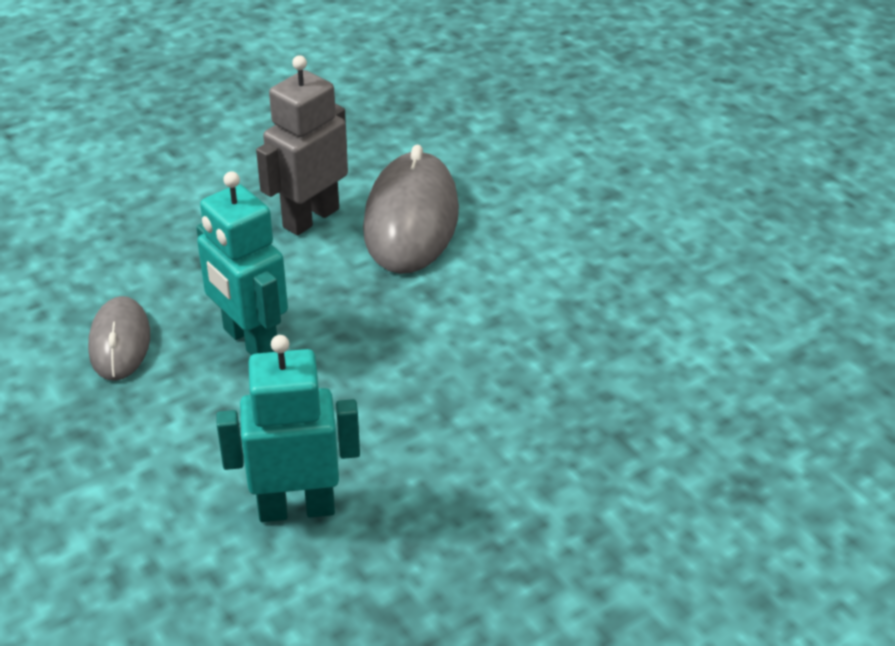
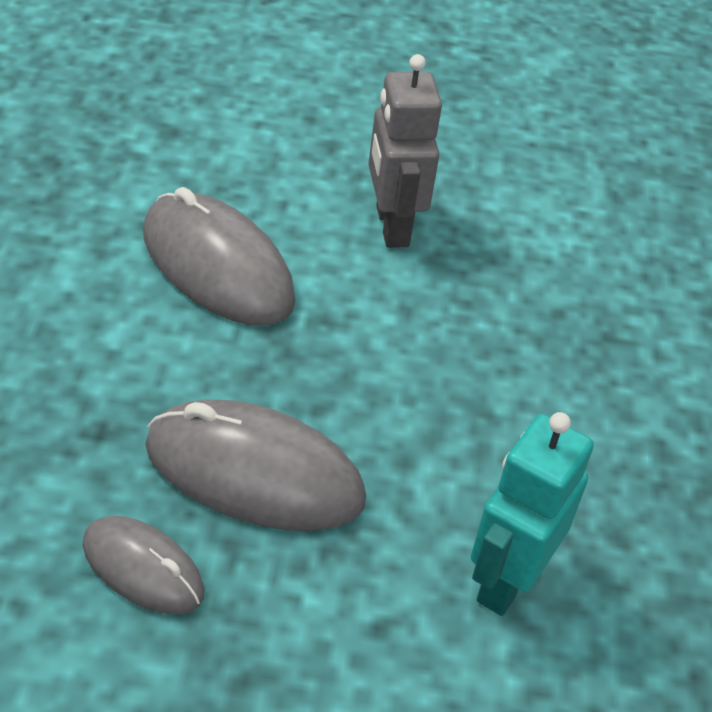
camera: 55 degrees left, 5 degrees up
turquoise robot [196,171,288,355] -> grey mouse [145,400,366,531]
grey robot [256,55,348,235] -> grey robot moved to [368,54,442,248]

